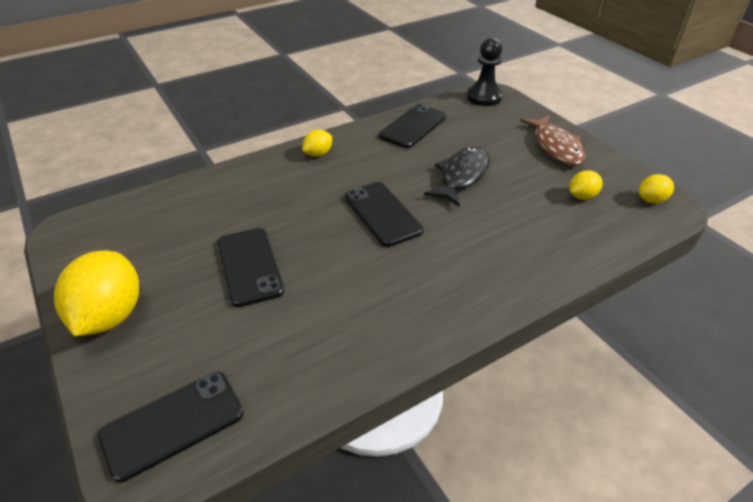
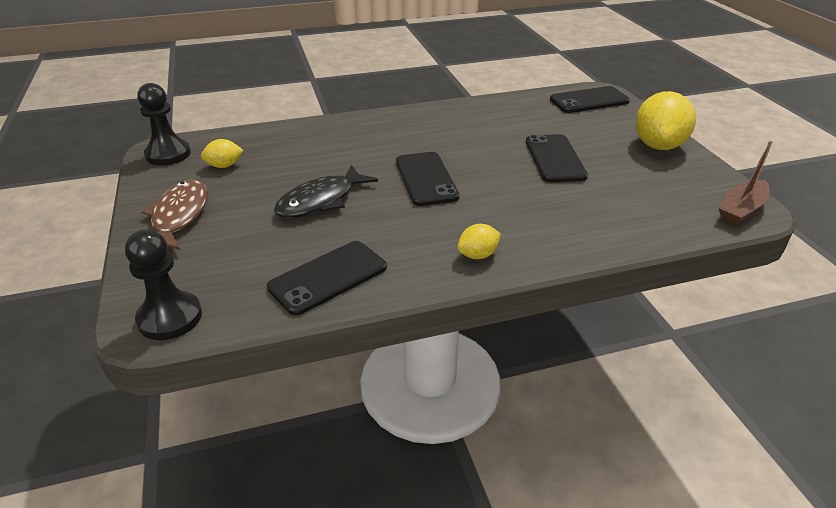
camera: 165 degrees left, 5 degrees down
yellow lemon [639,174,674,203] -> black pawn [137,83,191,165]
none -> brown boat [718,140,773,225]

